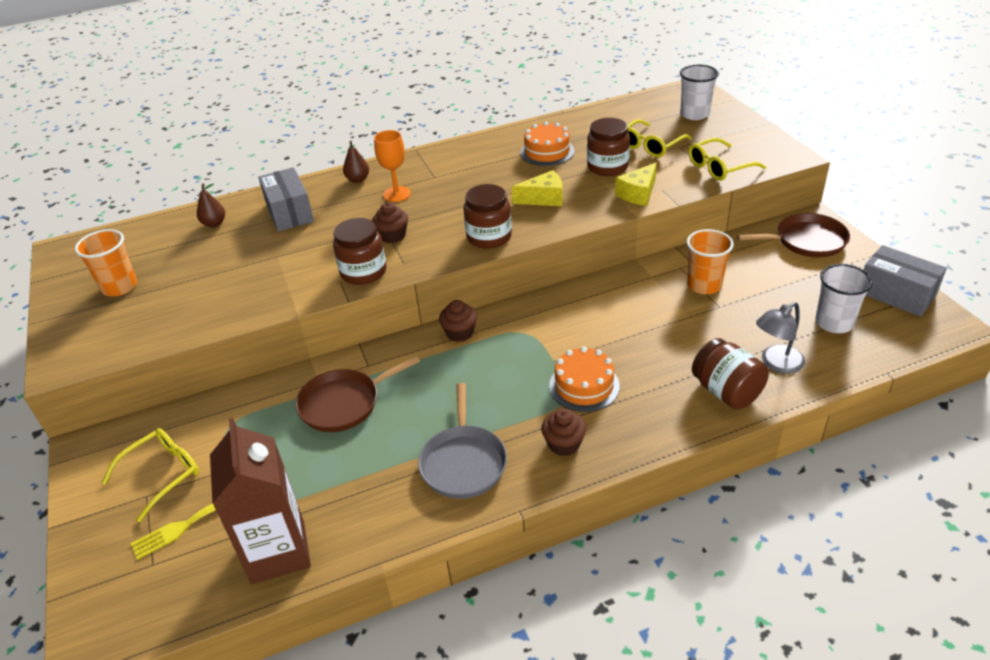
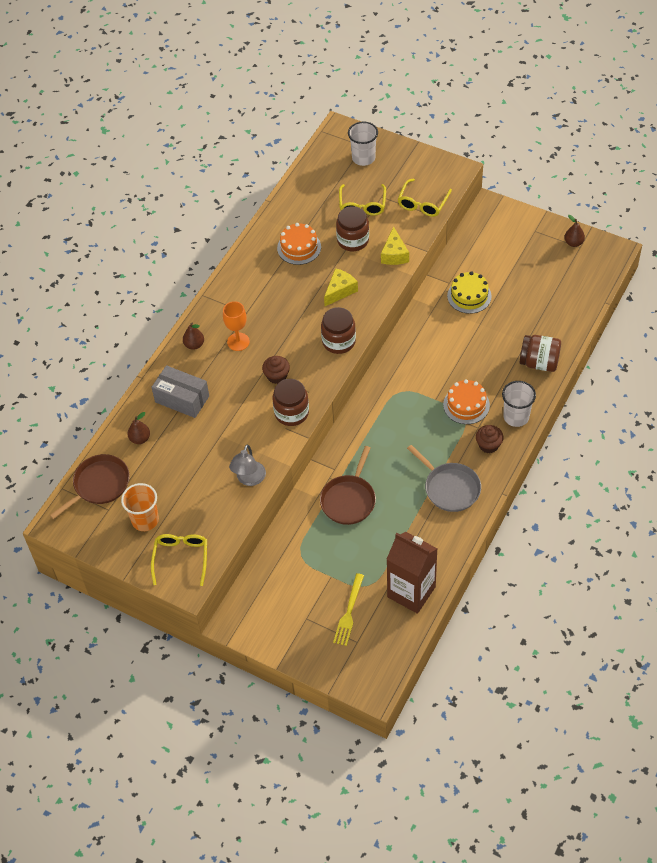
camera: 40 degrees left, 15 degrees up
yellow glasses [102,428,199,522] -> yellow glasses moved to [151,534,207,586]
brown cupcake [439,300,477,342] -> none
orange cup [687,229,734,294] -> yellow cake [447,271,492,314]
brown pan [737,213,850,257] -> brown pan moved to [49,454,130,519]
grey lamp [756,302,805,374] -> grey lamp moved to [229,445,266,486]
white cup [815,264,873,333] -> white cup moved to [502,381,536,427]
grey box [864,245,947,317] -> brown pear [564,215,585,247]

